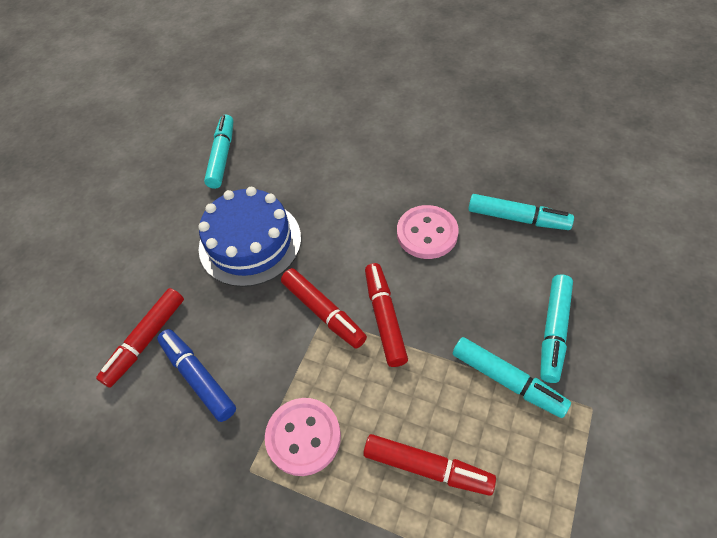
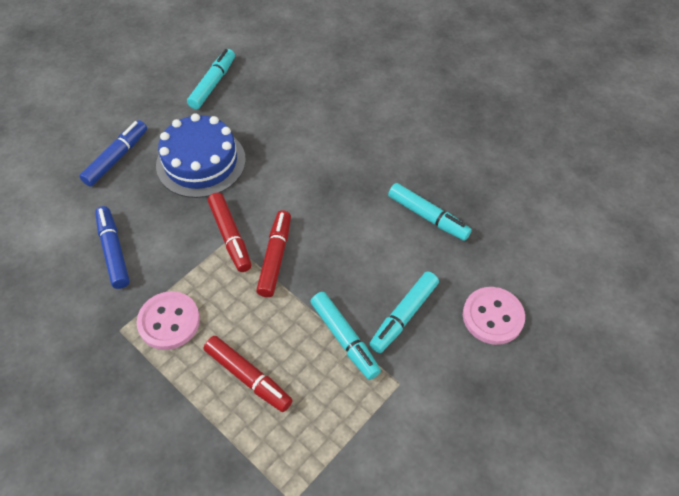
camera: 15 degrees right, 0 degrees up
red marker [96,288,184,388] -> none
pink button [397,205,459,259] -> pink button moved to [463,287,525,345]
none -> blue marker [79,120,147,187]

